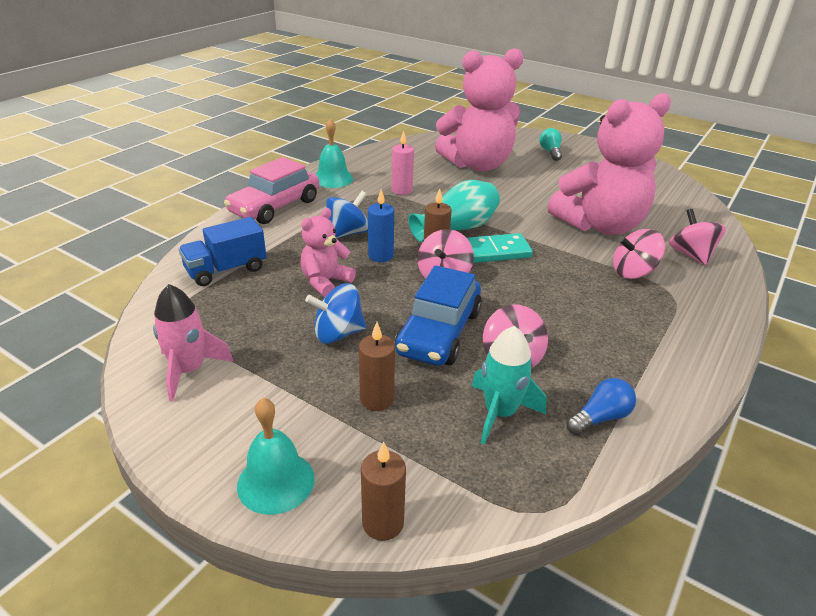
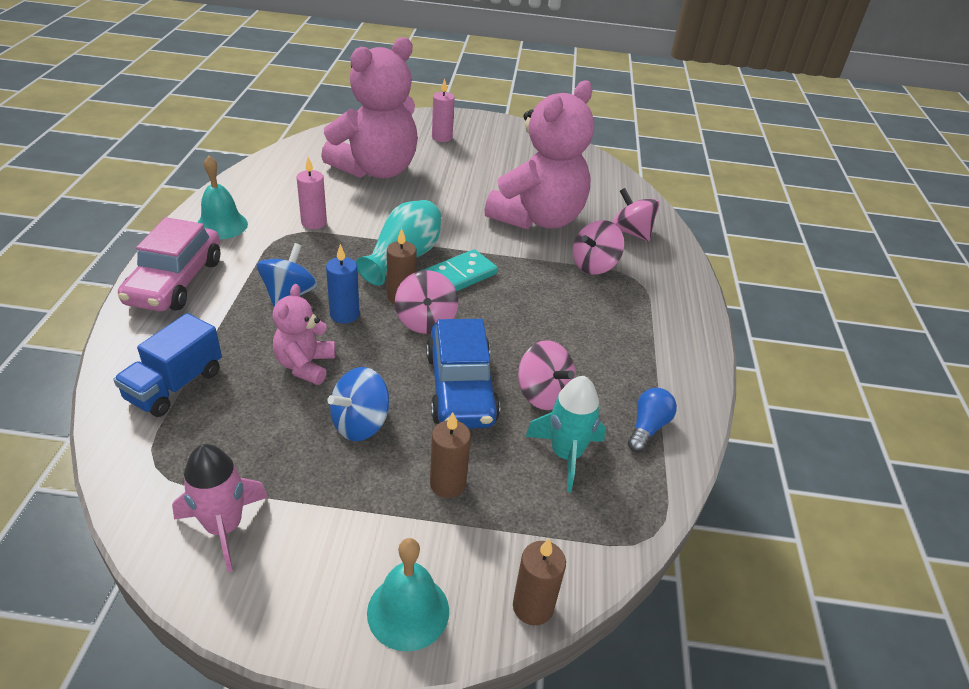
camera: 30 degrees left, 5 degrees up
turquoise light bulb [539,128,562,161] -> pink candle [432,78,455,142]

